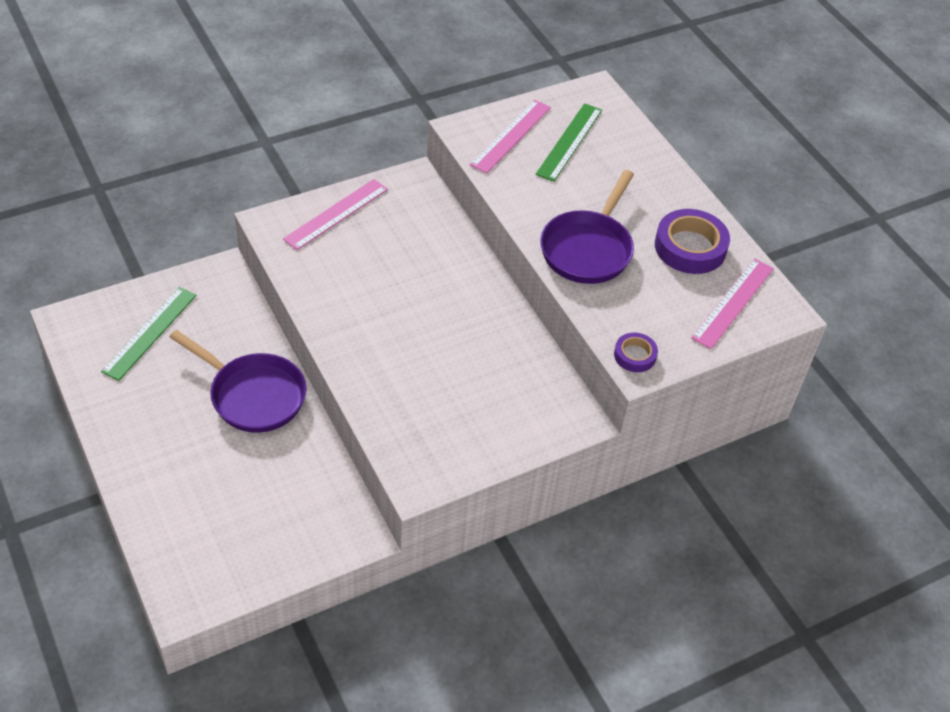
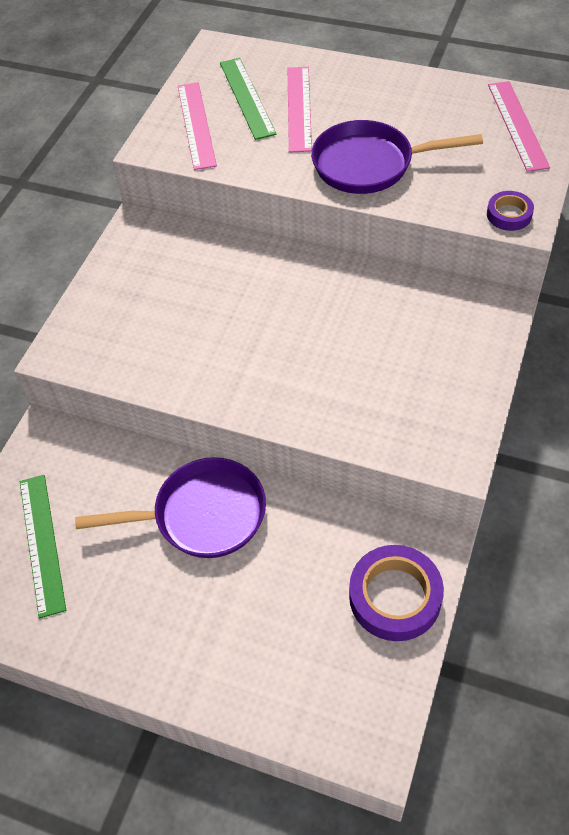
camera: 35 degrees left, 5 degrees up
pink ruler [283,179,388,250] -> pink ruler moved to [287,67,312,153]
purple pan [540,170,634,284] -> purple pan turned 105 degrees clockwise [311,120,483,194]
purple tape [655,209,730,274] -> purple tape moved to [349,545,444,641]

